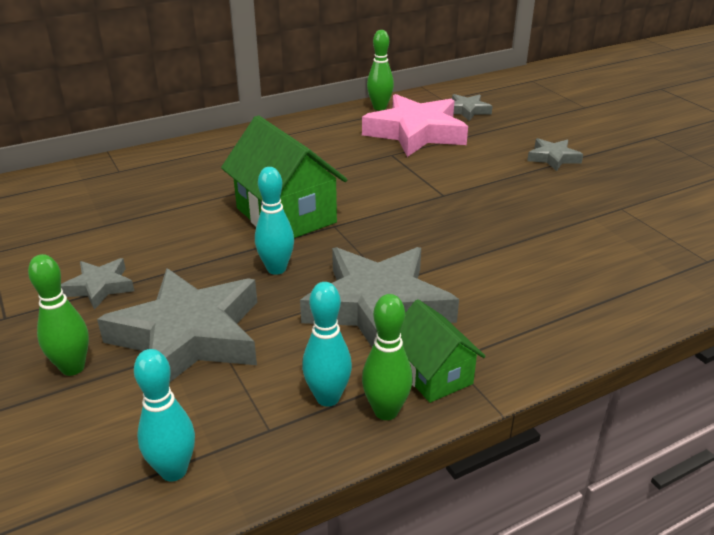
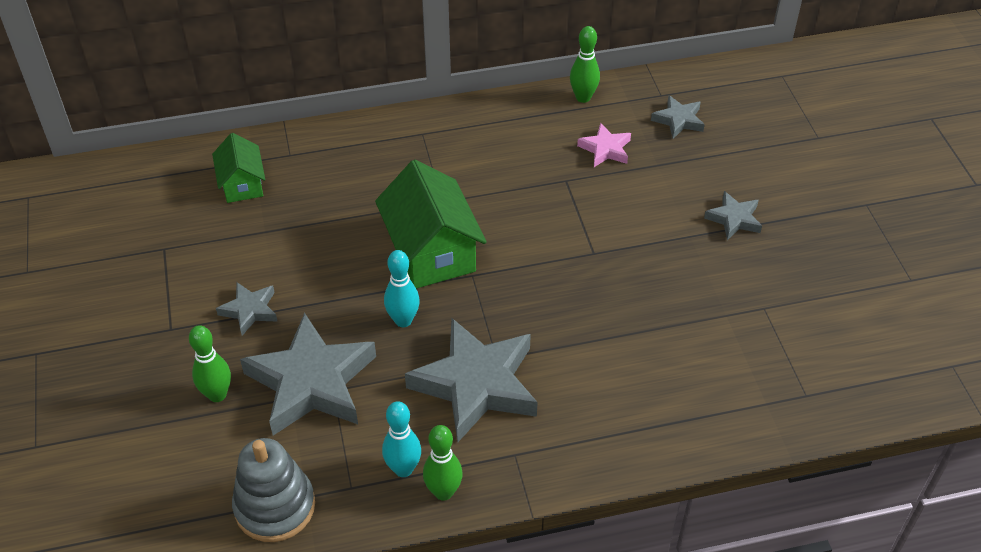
camera: 15 degrees right, 15 degrees up
turquoise bowling pin [134,349,195,482] -> grey stacking toy [232,438,315,542]
pink star [362,94,468,157] -> pink star [577,123,631,167], size x0.48
green house [400,299,486,403] -> green house moved to [212,133,265,203]

